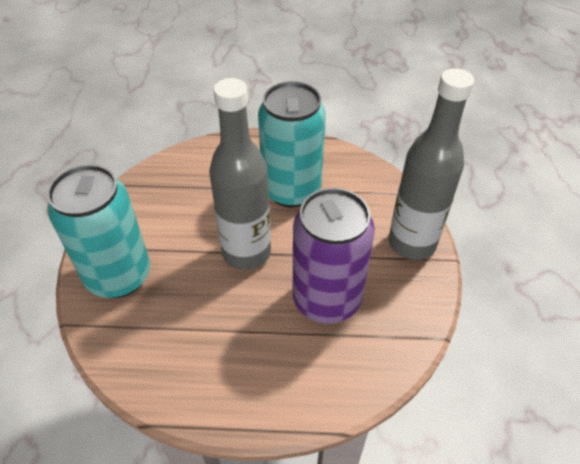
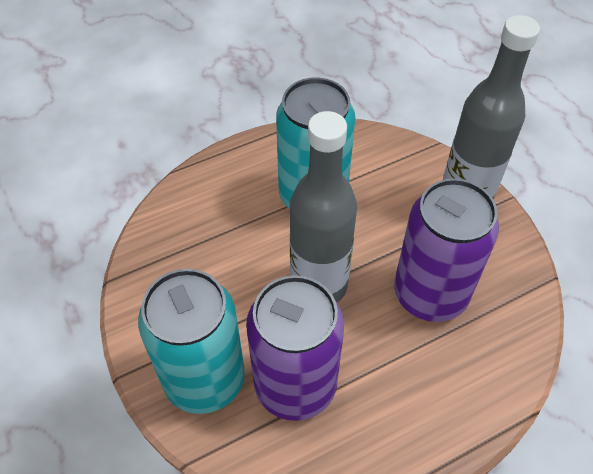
camera: 30 degrees left, 5 degrees up
none -> purple can [246,275,344,421]

